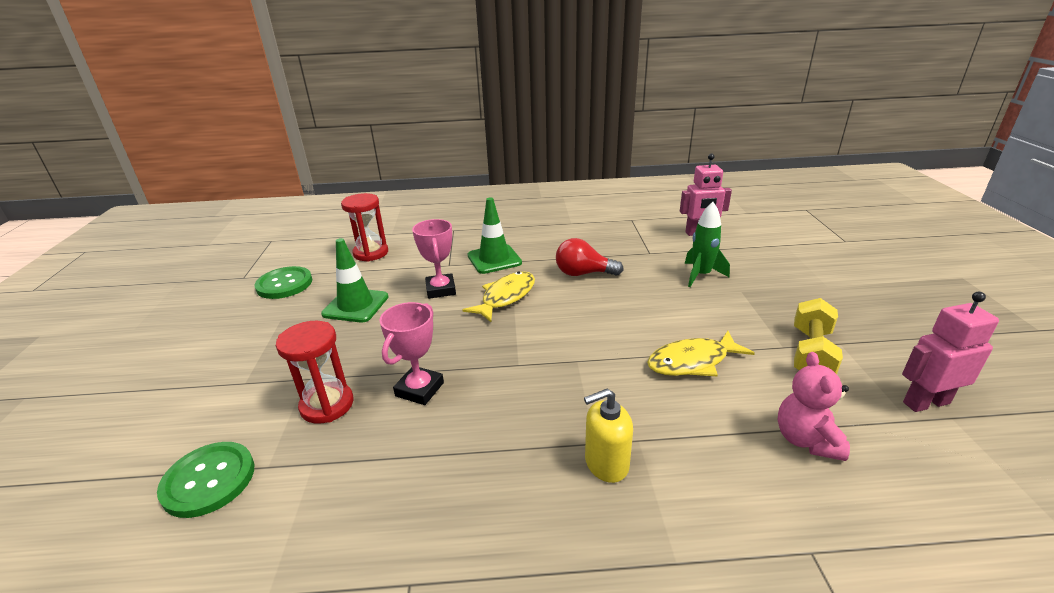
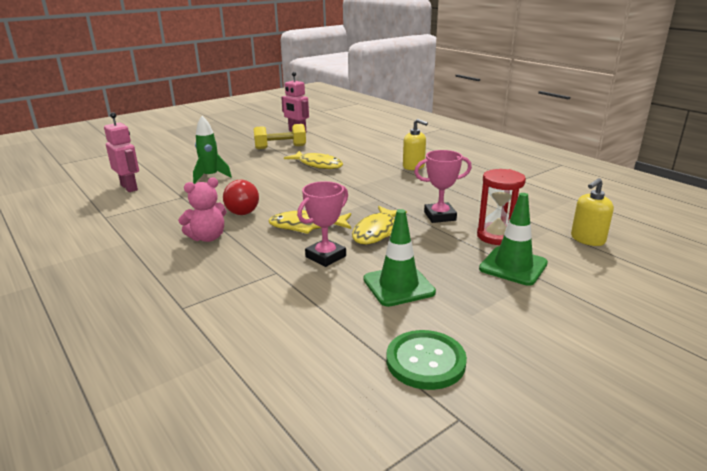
camera: 125 degrees left, 5 degrees down
green button [157,442,254,518] -> yellow soap dispenser [571,178,614,246]
red hourglass [341,193,388,262] -> none
green traffic cone [468,197,522,274] -> green traffic cone moved to [479,193,548,286]
pink teddy bear [778,352,850,461] -> pink teddy bear moved to [178,177,227,242]
none -> yellow fish [352,206,407,244]

